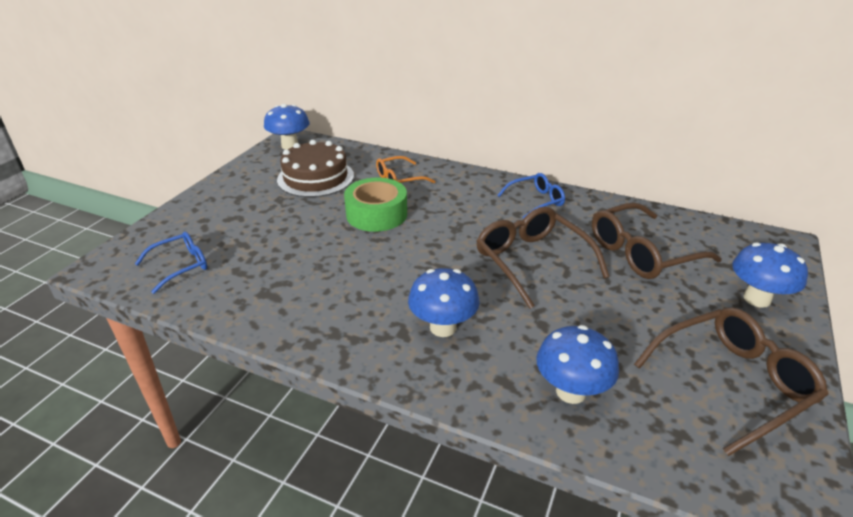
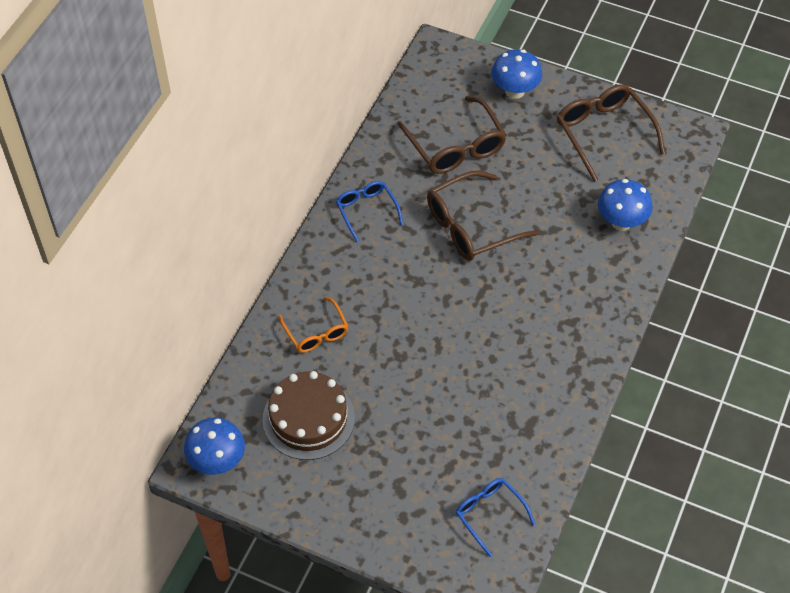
camera: 90 degrees left, 20 degrees up
green tape [344,178,407,232] -> none
blue mushroom [408,268,480,337] -> none

